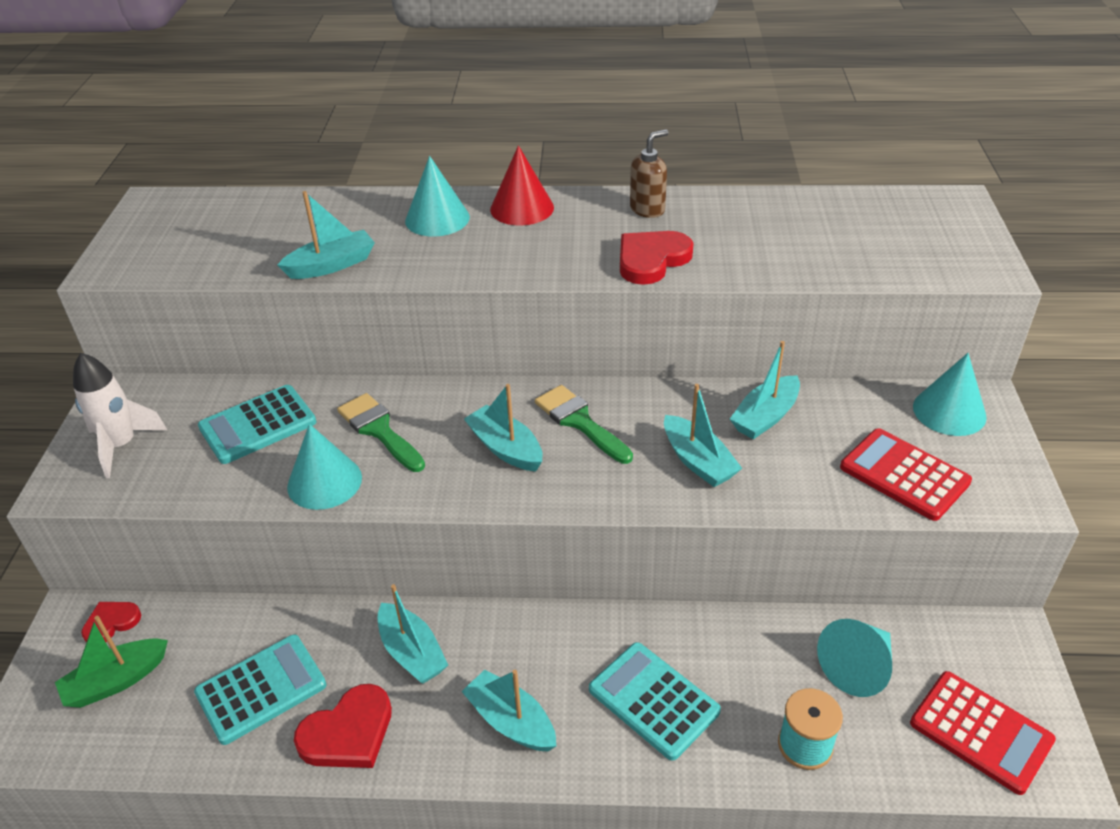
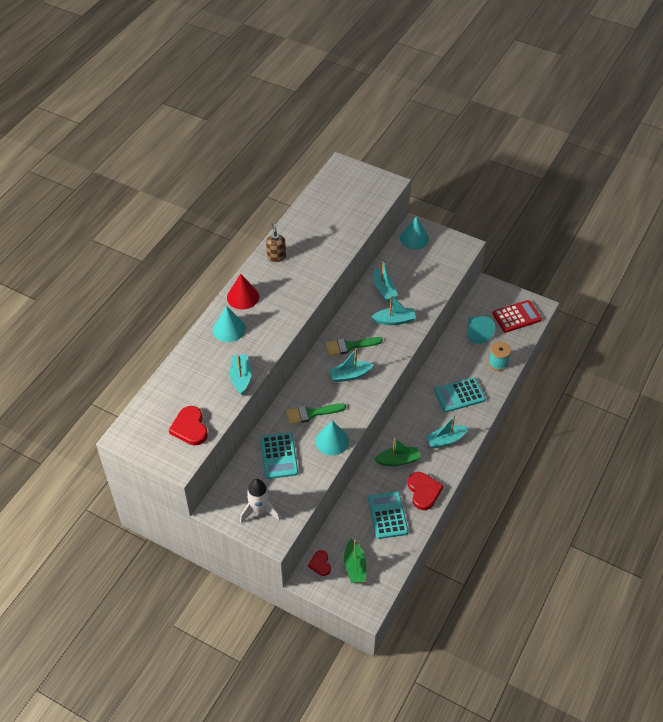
camera: 65 degrees left, 10 degrees up
turquoise boat [378,584,448,684] -> green boat [374,438,420,466]
red heart [620,231,694,285] -> red heart moved to [169,406,208,445]
red calculator [840,428,972,521] -> none

